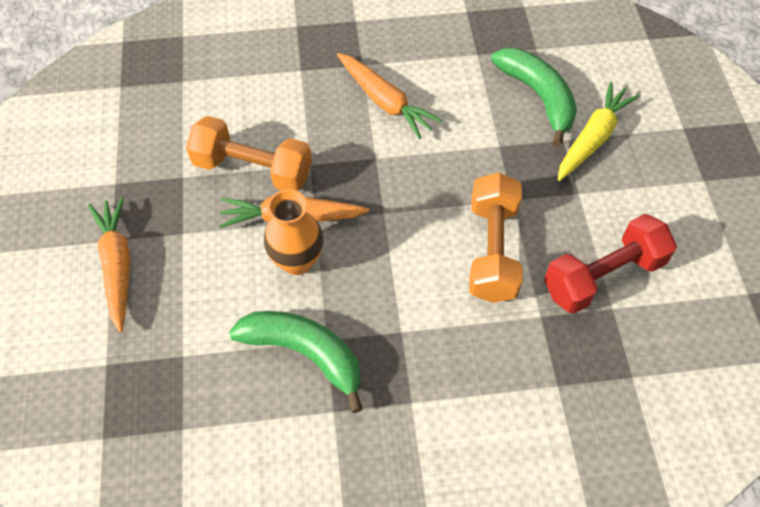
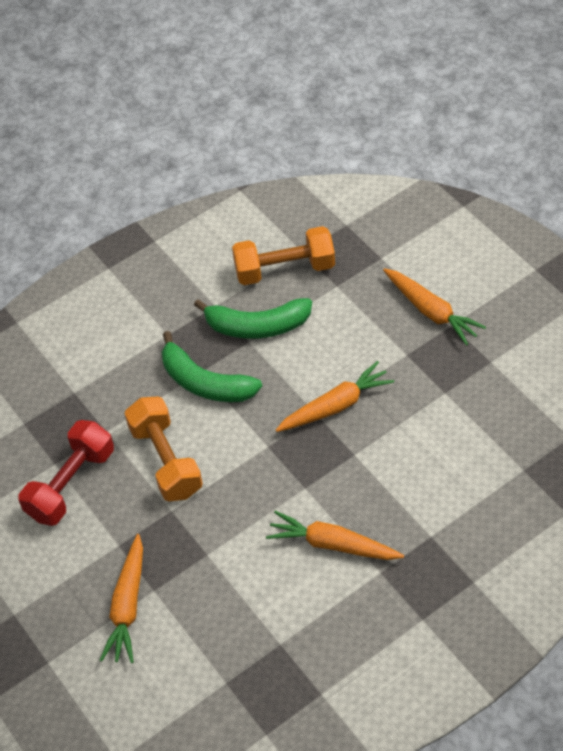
camera: 155 degrees right, 5 degrees down
orange dumbbell [186,116,312,191] -> orange dumbbell moved to [232,226,335,285]
orange vase [264,189,324,275] -> none
green banana [491,48,577,147] -> green banana moved to [162,331,262,402]
yellow carrot [558,82,640,181] -> orange carrot [99,534,143,663]

